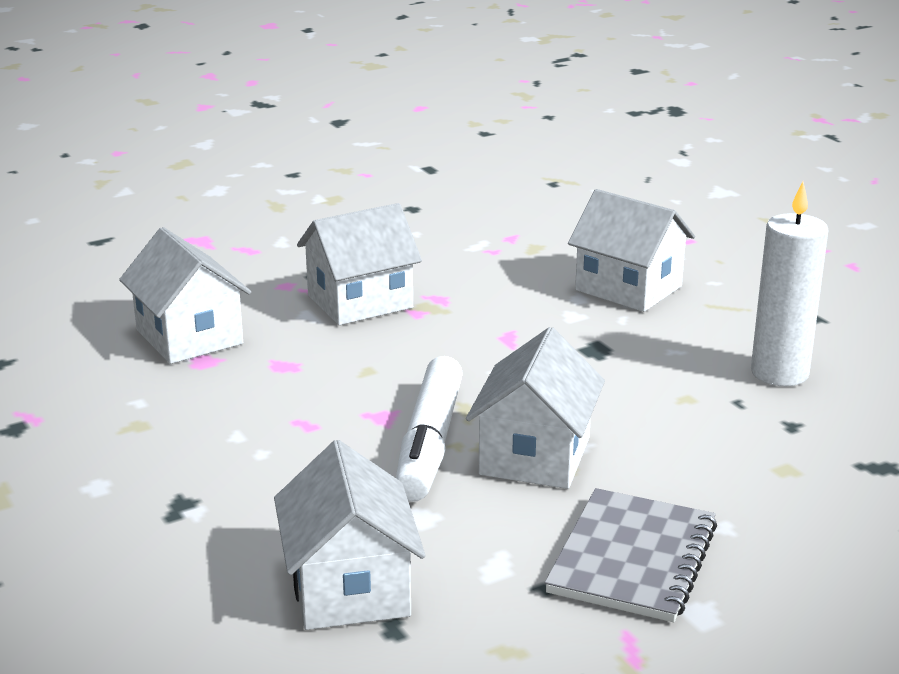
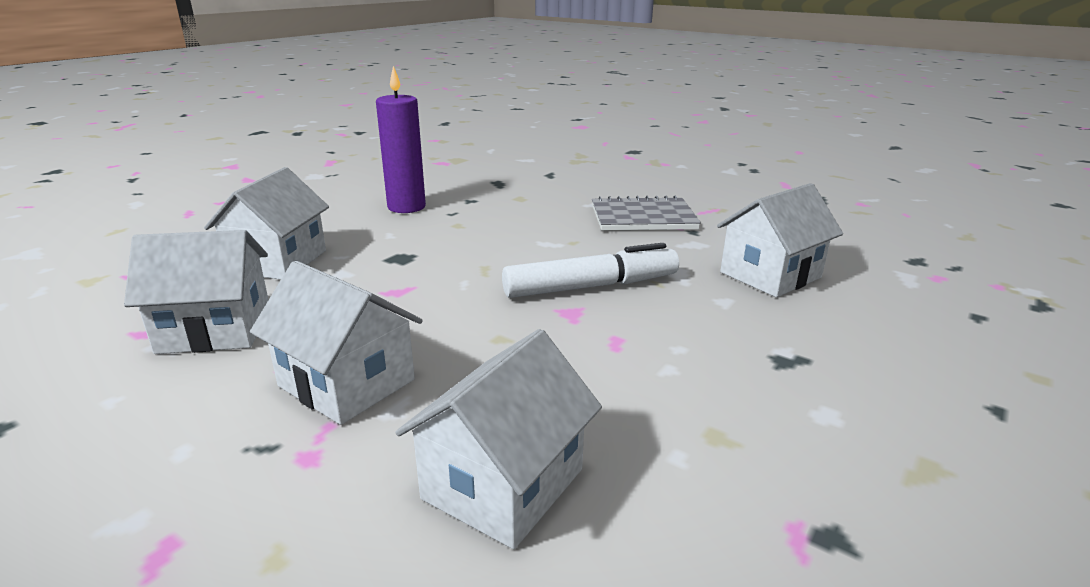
camera: 115 degrees left, 0 degrees up
white house [466,327,605,489] -> white house moved to [124,230,268,354]
white candle [751,182,828,386] -> purple candle [376,66,426,213]

